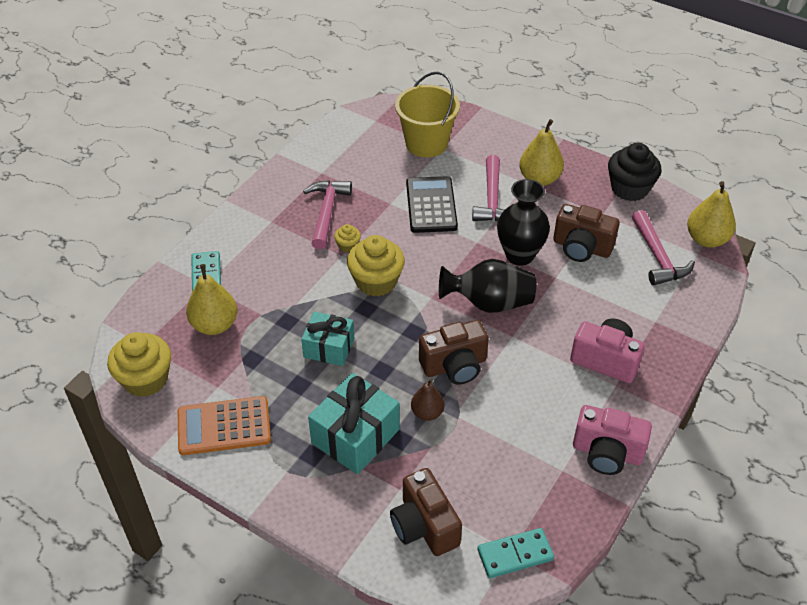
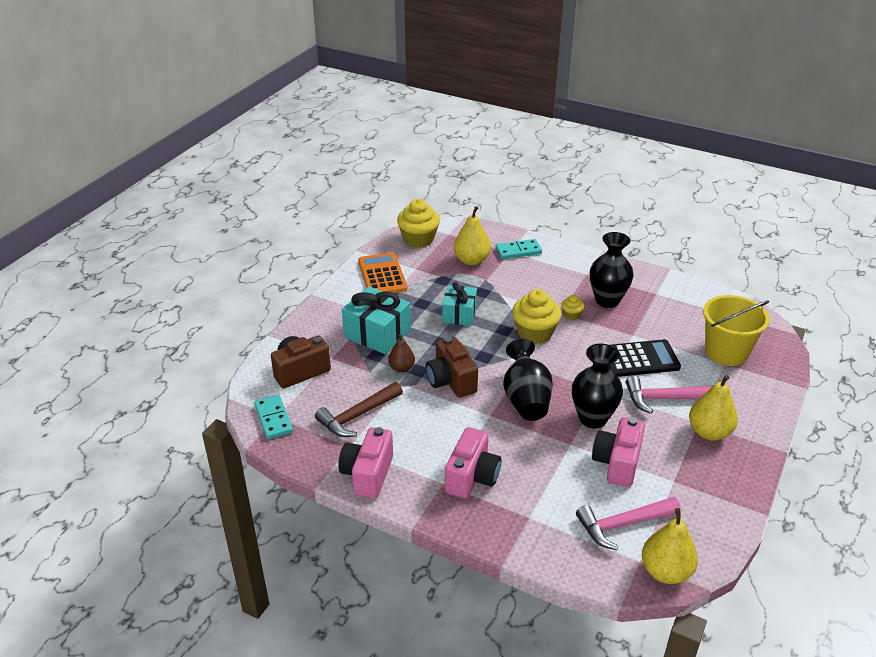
camera: 85 degrees right, 10 degrees down
pink hammer [303,180,352,249] -> black vase [590,232,634,308]
brown camera [553,204,620,262] -> pink camera [592,417,645,487]
black cupcake [608,143,662,201] -> none
none -> brown hammer [315,382,403,437]

